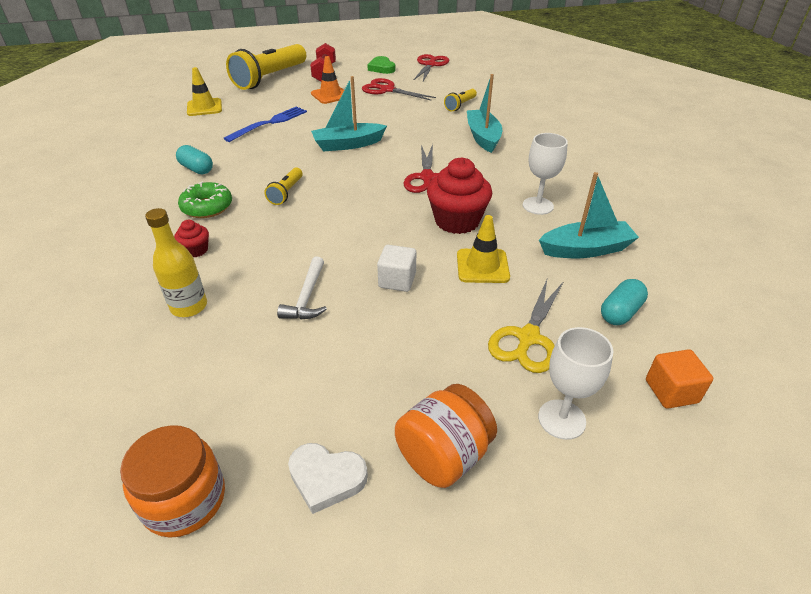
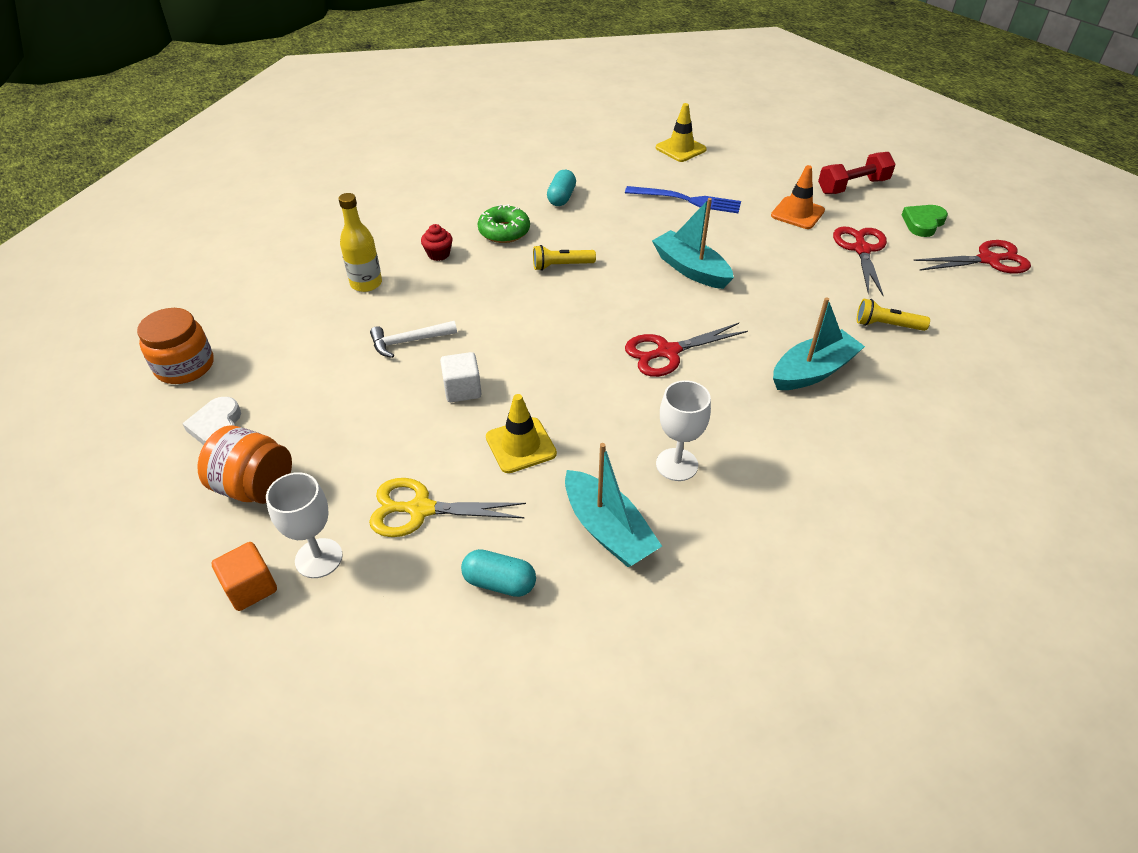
camera: 65 degrees right, 5 degrees up
yellow flashlight [226,44,306,90] -> none
red cupcake [427,157,492,234] -> none
orange cube [646,349,713,409] -> orange cube moved to [211,542,277,611]

